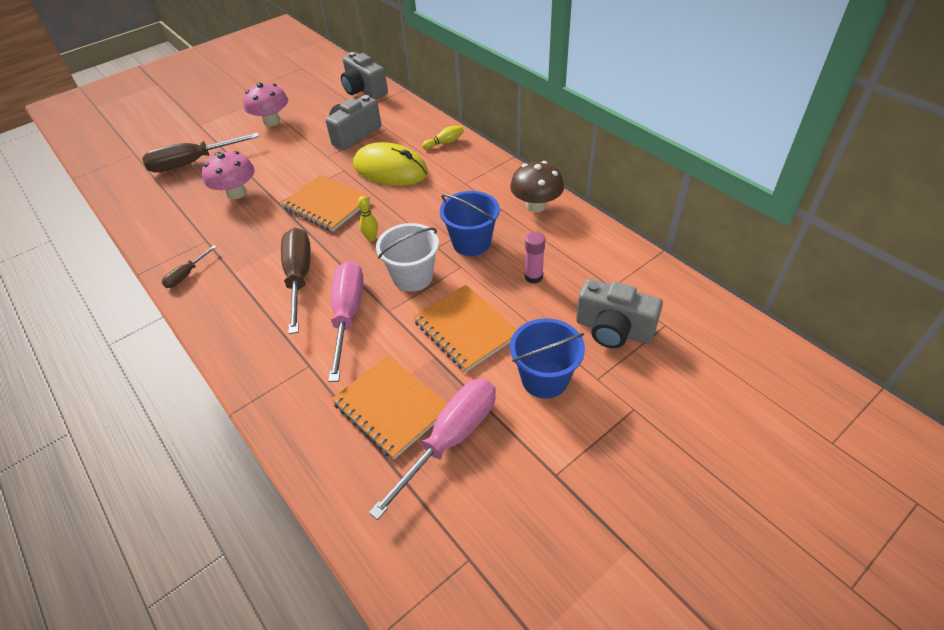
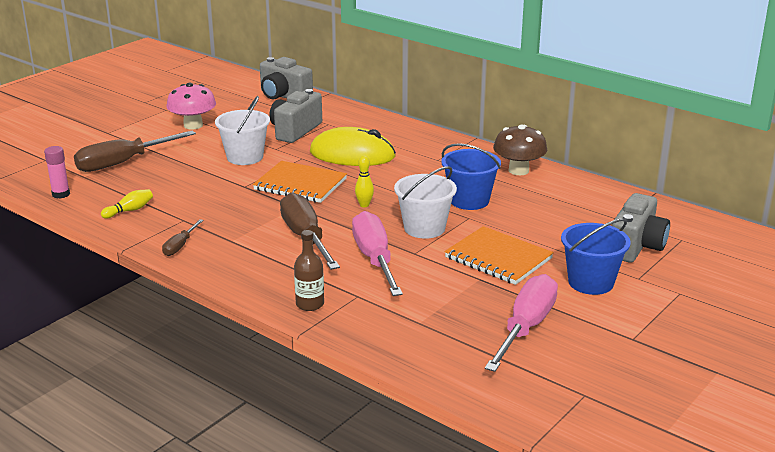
camera: 15 degrees left, 20 degrees down
pink mushroom [202,151,255,199] -> none
orange notebook [332,355,447,459] -> none
yellow bowling pin [422,126,464,150] -> yellow bowling pin moved to [101,189,153,219]
pink glue stick [525,232,545,284] -> pink glue stick moved to [44,146,70,199]
grey camera [576,279,663,348] -> grey camera turned 75 degrees counterclockwise [612,193,670,263]
none -> white bucket [215,96,270,165]
none -> brown bottle [294,230,324,311]

